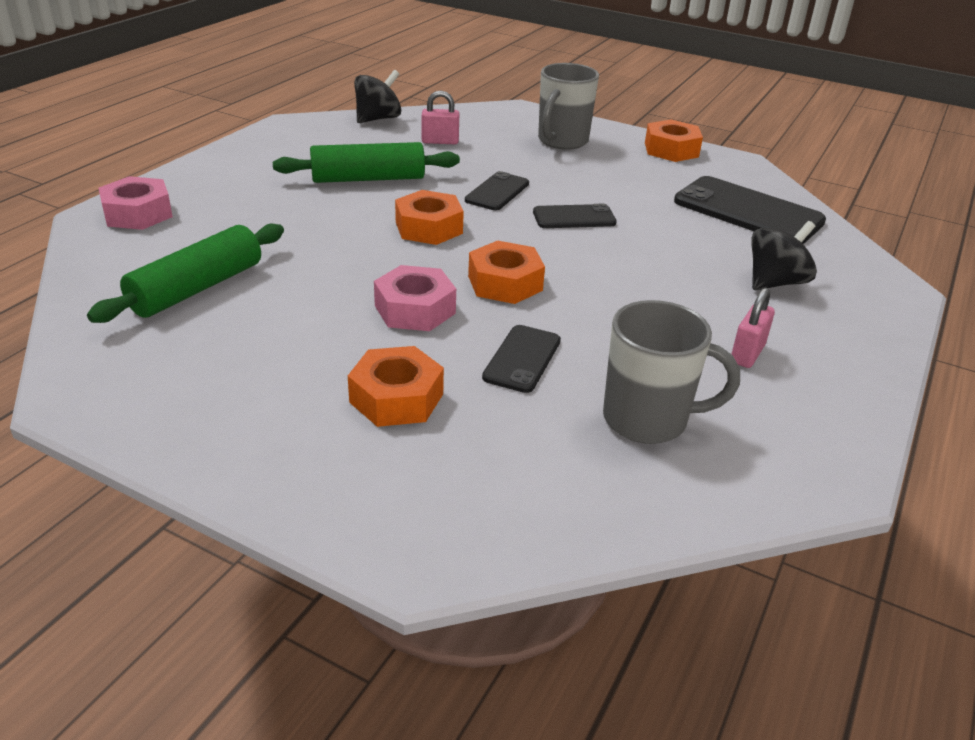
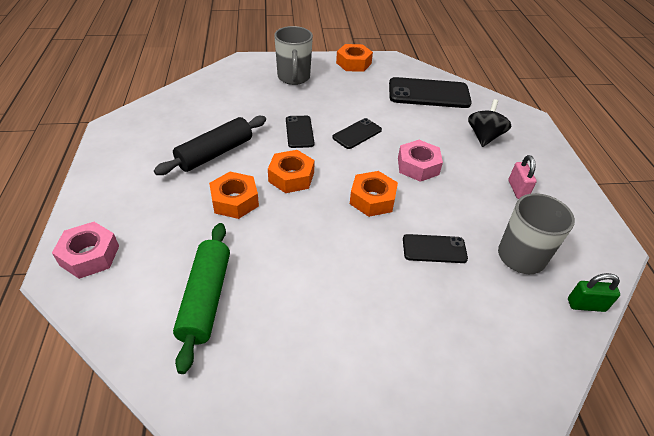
camera: 35 degrees left, 10 degrees up
green rolling pin [273,142,460,183] -> black rolling pin [154,116,266,175]
orange nut [348,346,444,427] -> orange nut moved to [209,172,259,219]
black spinning top [354,70,401,123] -> none
pink nut [374,265,456,331] -> pink nut moved to [398,140,443,182]
pink padlock [422,91,459,144] -> none
black phone [482,325,561,393] -> black phone turned 75 degrees counterclockwise [403,234,468,263]
none -> green padlock [568,273,620,312]

